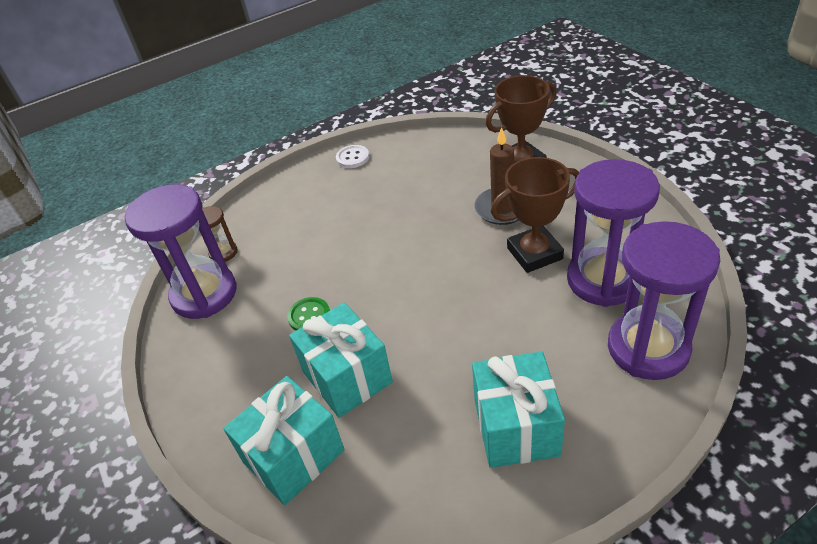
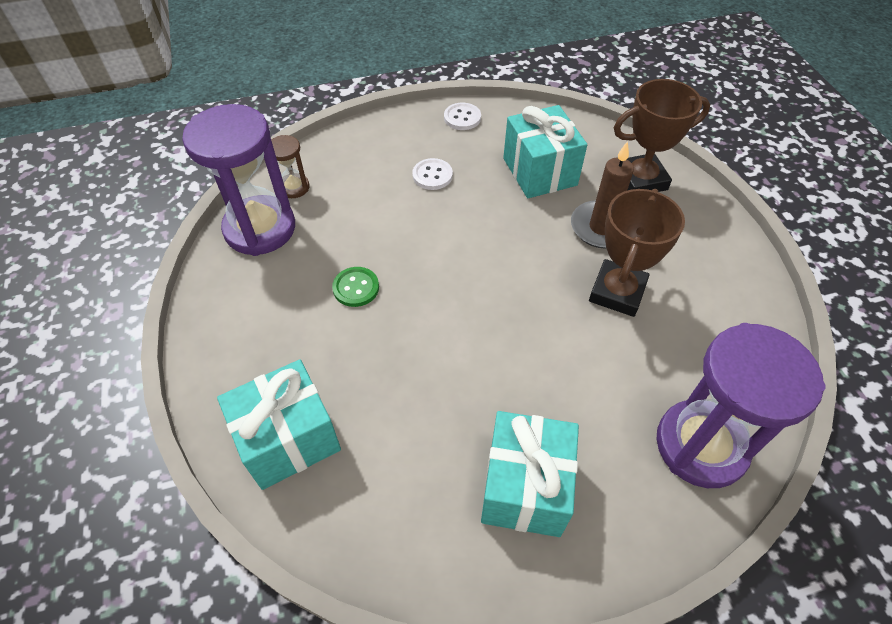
camera: 10 degrees right, 10 degrees up
turquoise gift [289,302,393,418] -> turquoise gift moved to [503,105,587,198]
brown trophy [491,157,579,273] -> brown trophy turned 60 degrees counterclockwise [589,189,685,317]
purple hourglass [567,159,660,307] -> none
none -> white button [412,158,453,190]

